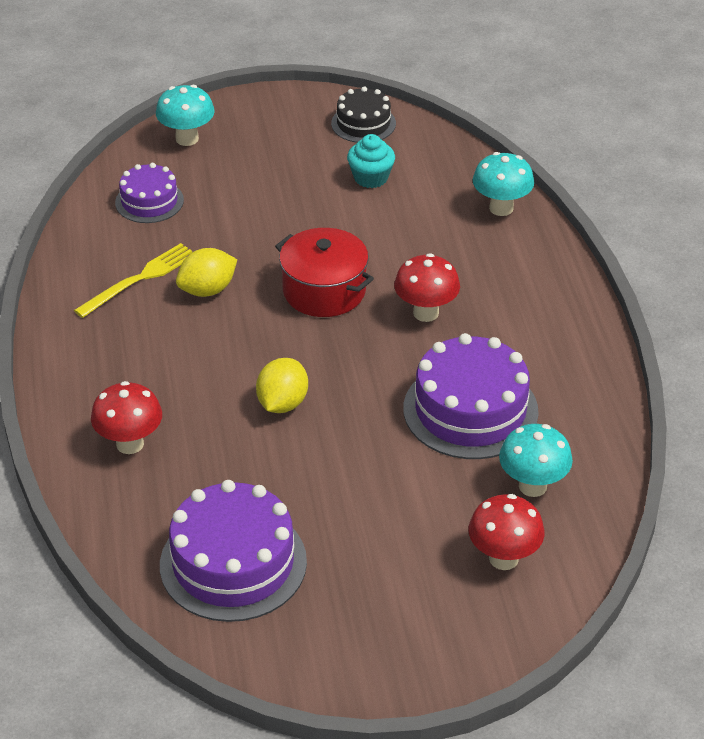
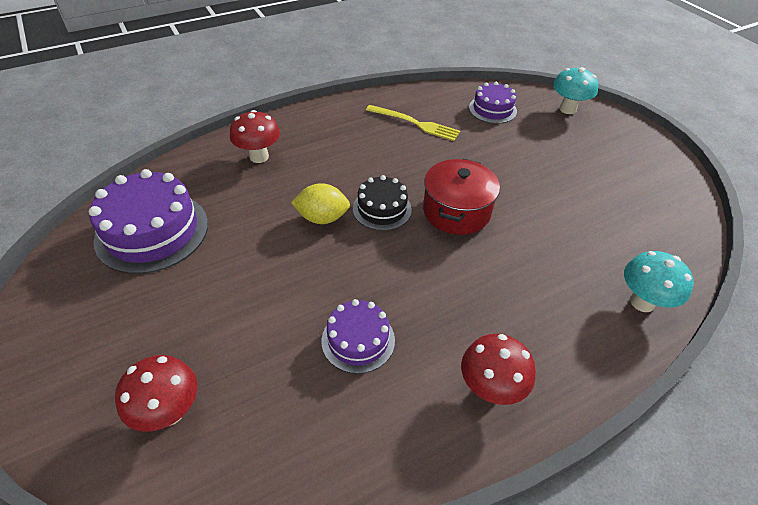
camera: 70 degrees right, 5 degrees up
yellow lemon [176,248,237,297] -> none
black cake [331,86,396,143] -> black cake moved to [353,175,412,231]
turquoise cupcake [347,134,395,188] -> none
red mushroom [394,253,460,322] -> red mushroom moved to [461,334,536,405]
purple cake [403,333,539,459] -> purple cake [321,299,395,374], size x0.58
turquoise mushroom [499,424,573,497] -> none

